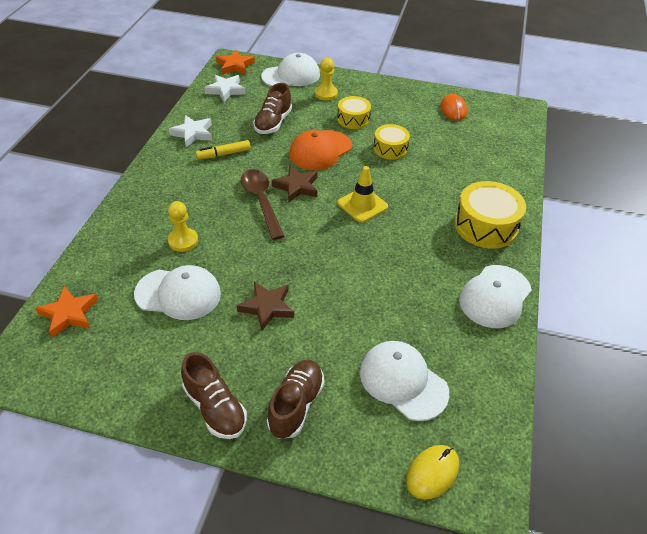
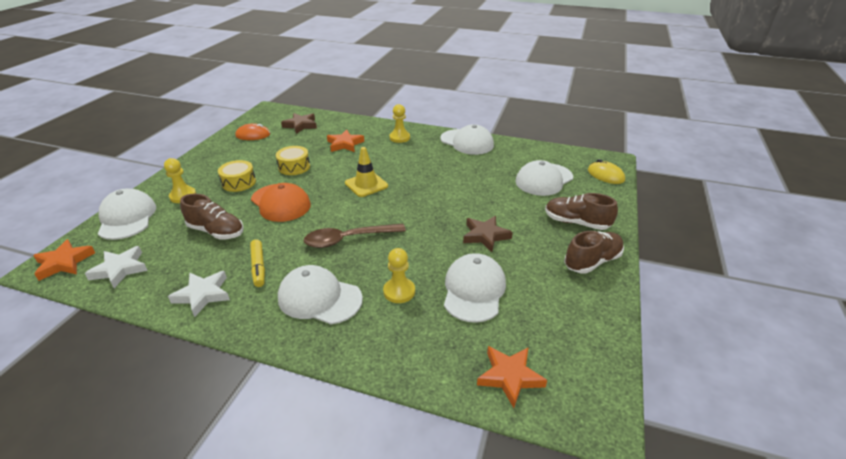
camera: 85 degrees left, 10 degrees down
brown star [272,166,317,203] -> brown star moved to [281,113,317,134]
yellow drum [455,181,526,249] -> yellow pawn [390,104,410,143]
none -> white cap [278,265,363,324]
none -> orange star [327,130,364,152]

